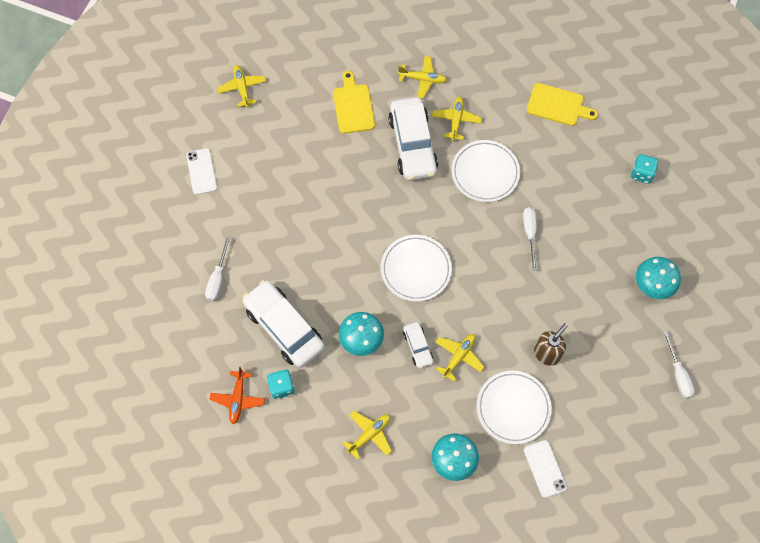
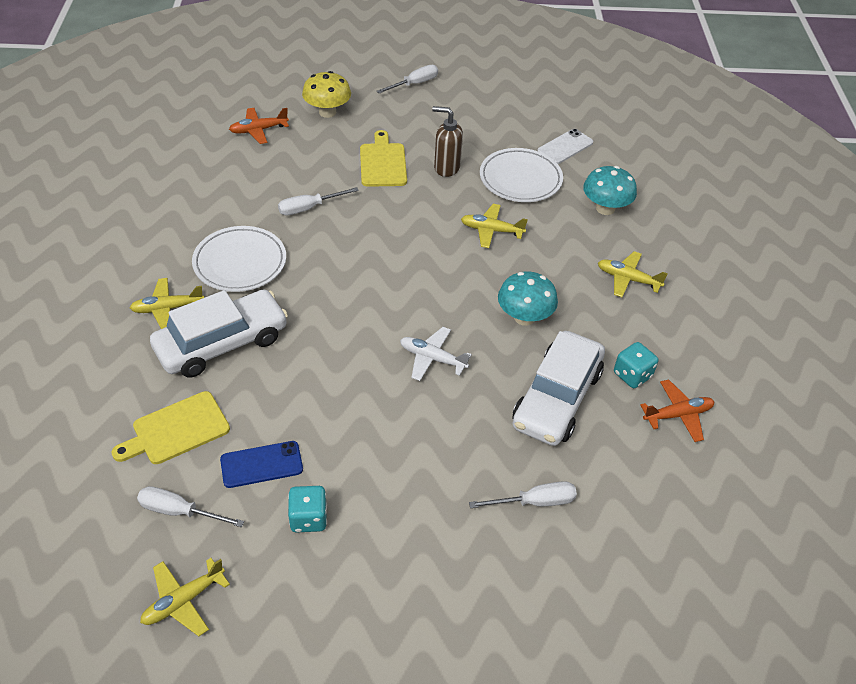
camera: 115 degrees left, 20 degrees down
white phone [186,148,218,195] -> none
white plate [381,235,452,302] -> none
yellow plane [398,56,447,99] -> none
white car [403,322,433,368] -> none
yellow cutting board [527,83,598,126] -> yellow cutting board moved to [360,130,407,187]
turquoise dice [631,154,659,184] -> turquoise dice moved to [288,486,327,533]
turquoise mushroom [636,257,681,299] -> yellow mushroom [302,71,351,118]
none -> white screwdriver [137,486,244,527]
none -> blue phone [220,441,303,488]
none -> orange plane [229,108,289,144]
none -> white plane [400,327,472,381]

